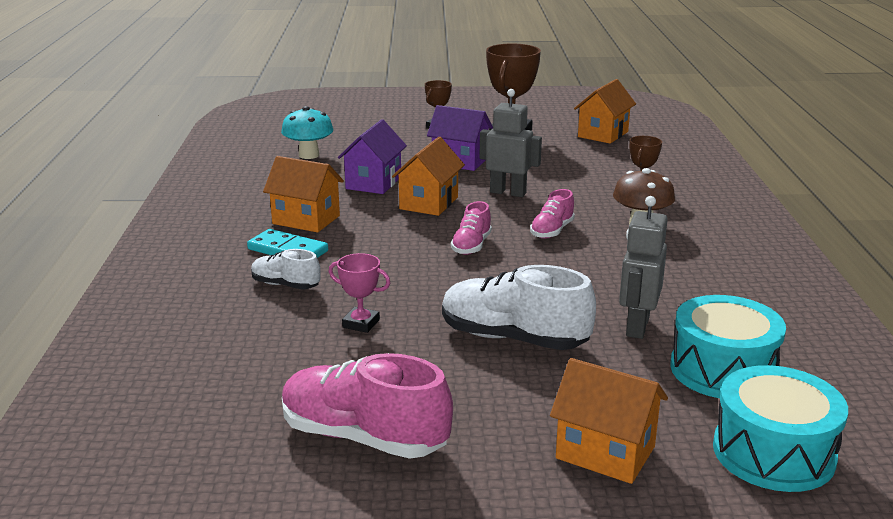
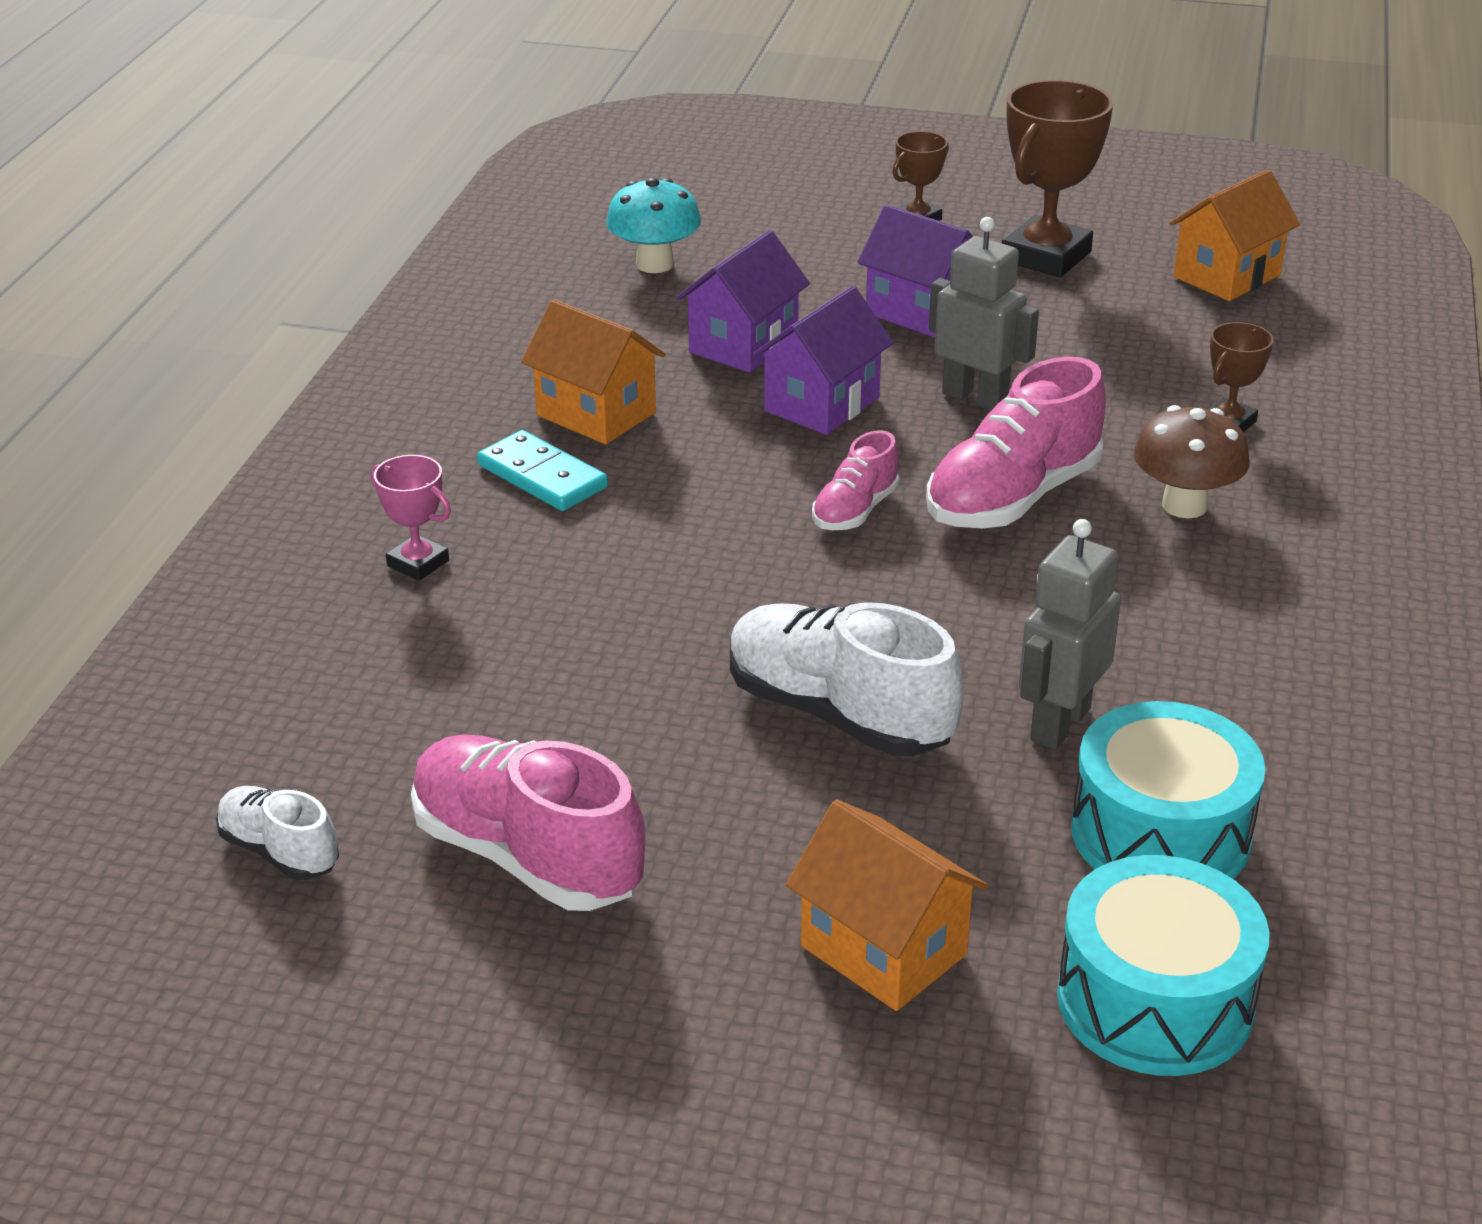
camera: 15 degrees right, 10 degrees up
white shoe [251,249,321,289] -> white shoe moved to [216,786,339,880]
pink trophy [329,253,390,333] -> pink trophy moved to [371,455,451,581]
orange house [392,137,465,216] -> purple house [753,286,893,435]
pink shoe [530,189,575,239] -> pink shoe [926,357,1106,529], size x1.84

